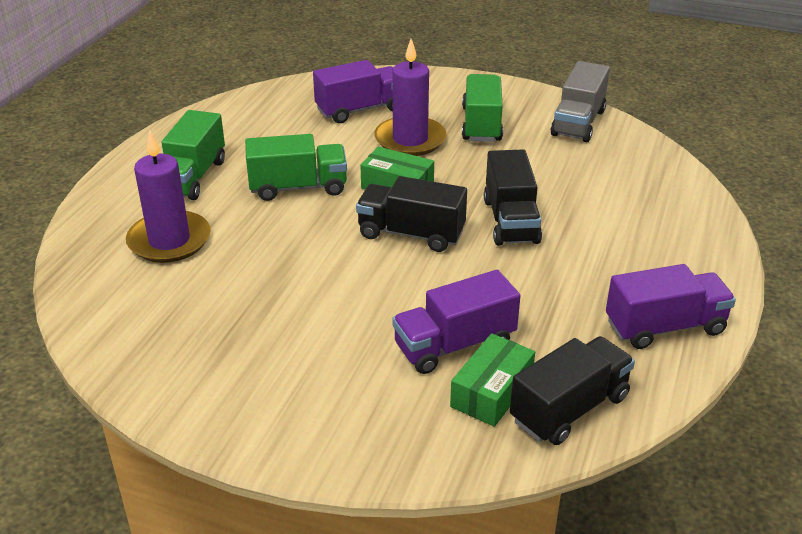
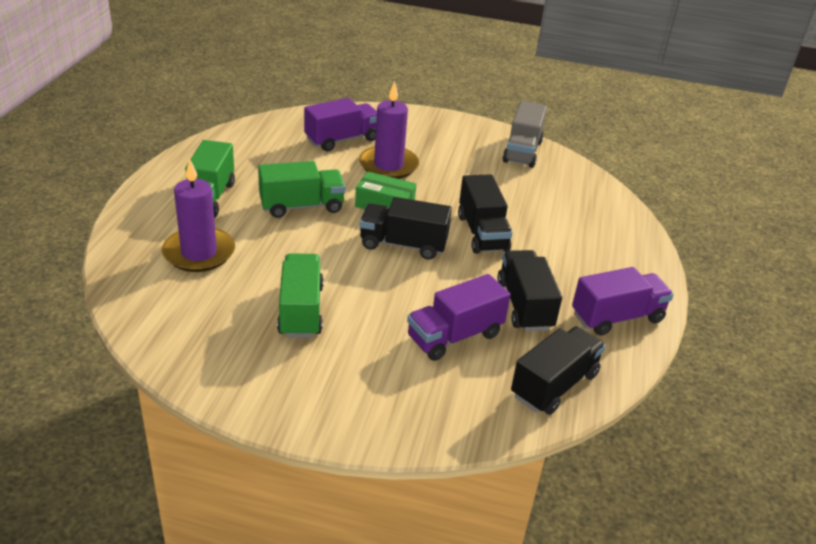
camera: 10 degrees left, 0 degrees up
green box [450,333,535,427] -> none
green truck [462,74,503,142] -> green truck moved to [277,253,324,338]
none -> black truck [497,250,562,331]

